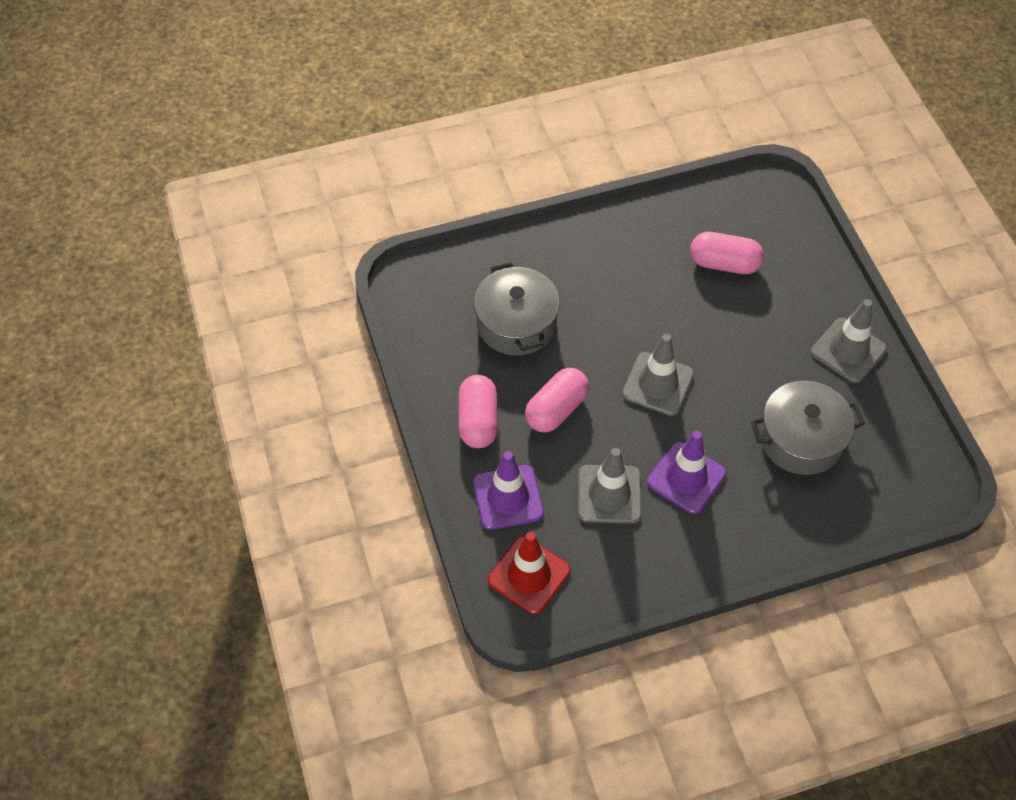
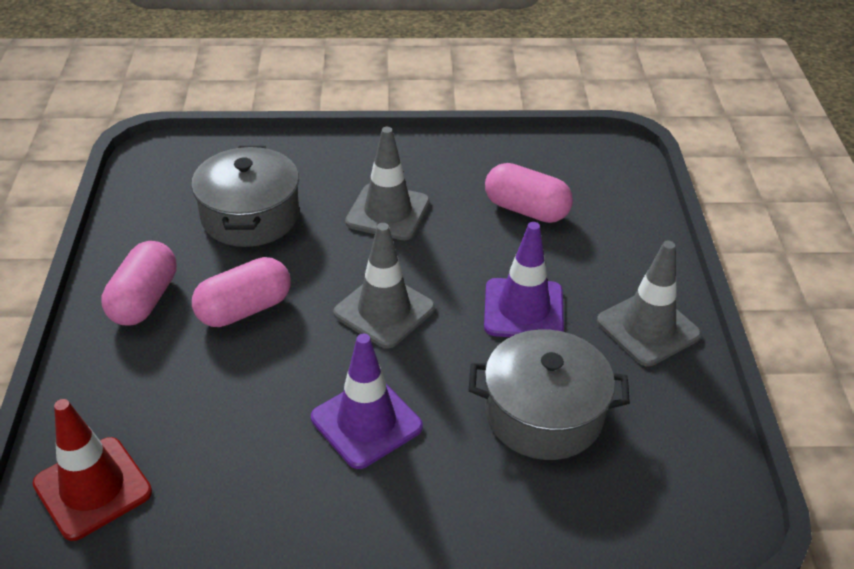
camera: 15 degrees right, 15 degrees down
purple traffic cone [473,451,544,530] -> purple traffic cone moved to [484,222,564,337]
grey traffic cone [578,448,642,524] -> grey traffic cone moved to [345,127,430,240]

